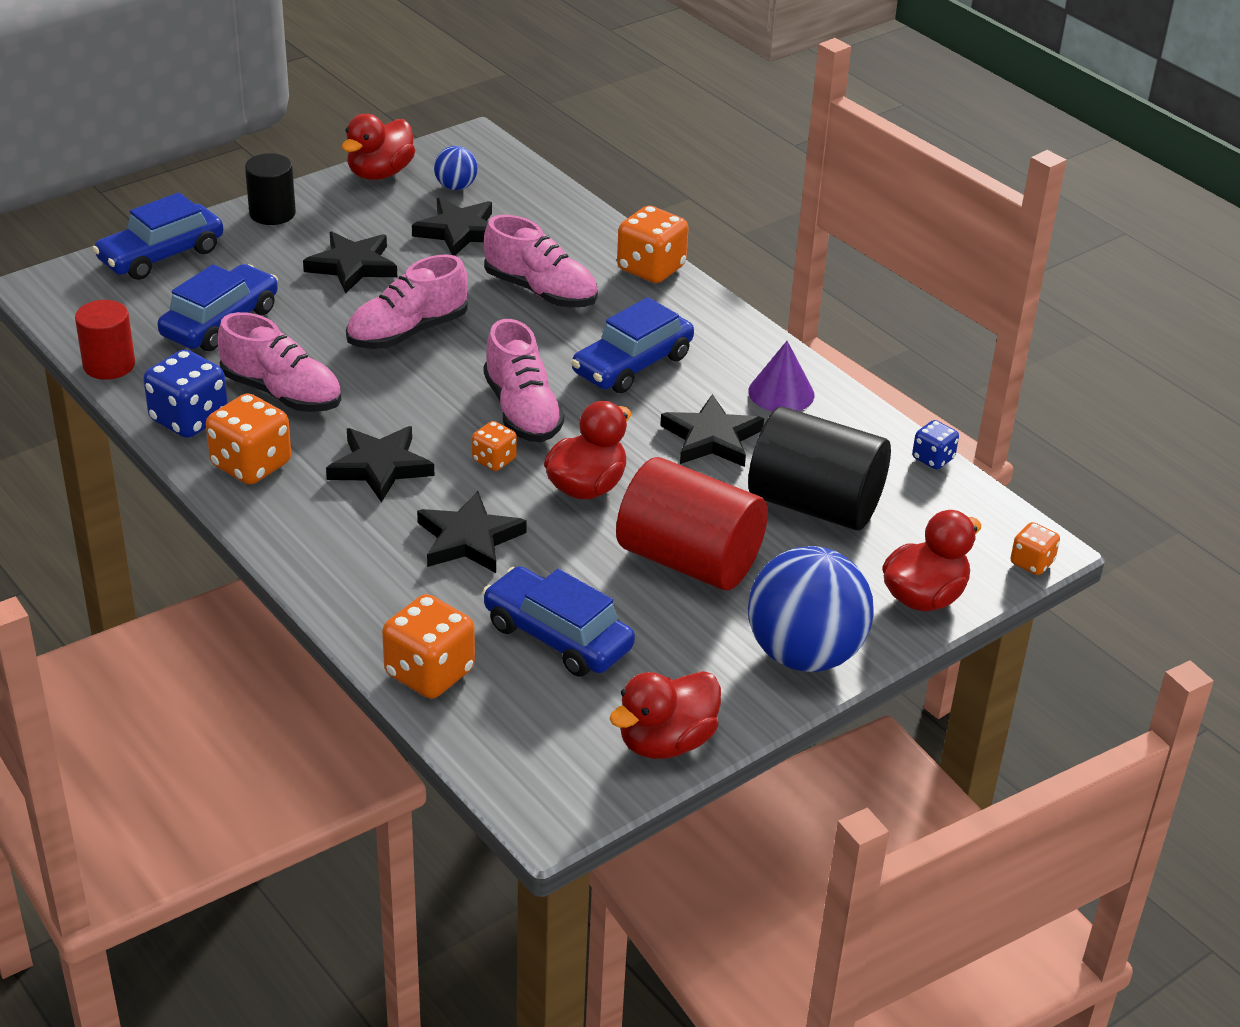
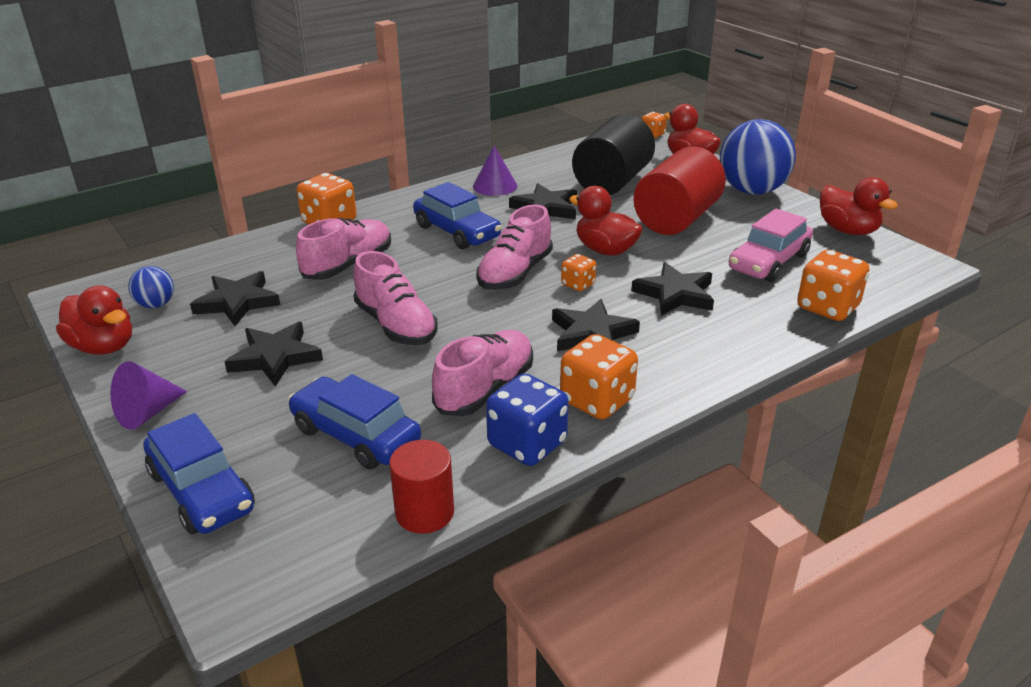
camera: 85 degrees left, 5 degrees down
black cylinder [245,153,296,225] -> purple cone [110,361,187,430]
blue car [482,566,635,677] -> pink car [729,209,813,282]
pink shoe [484,319,564,442] -> pink shoe turned 135 degrees clockwise [476,204,553,290]
blue dice [912,420,959,469] -> none

